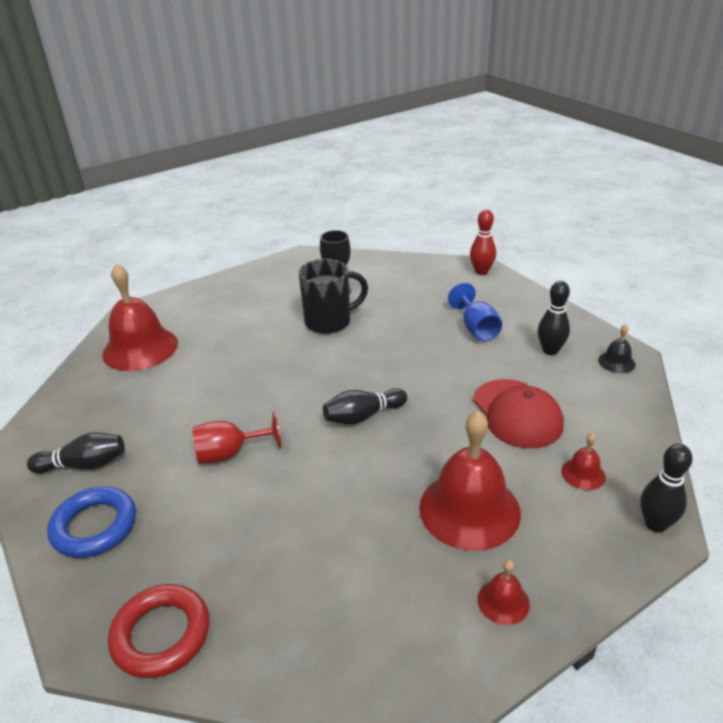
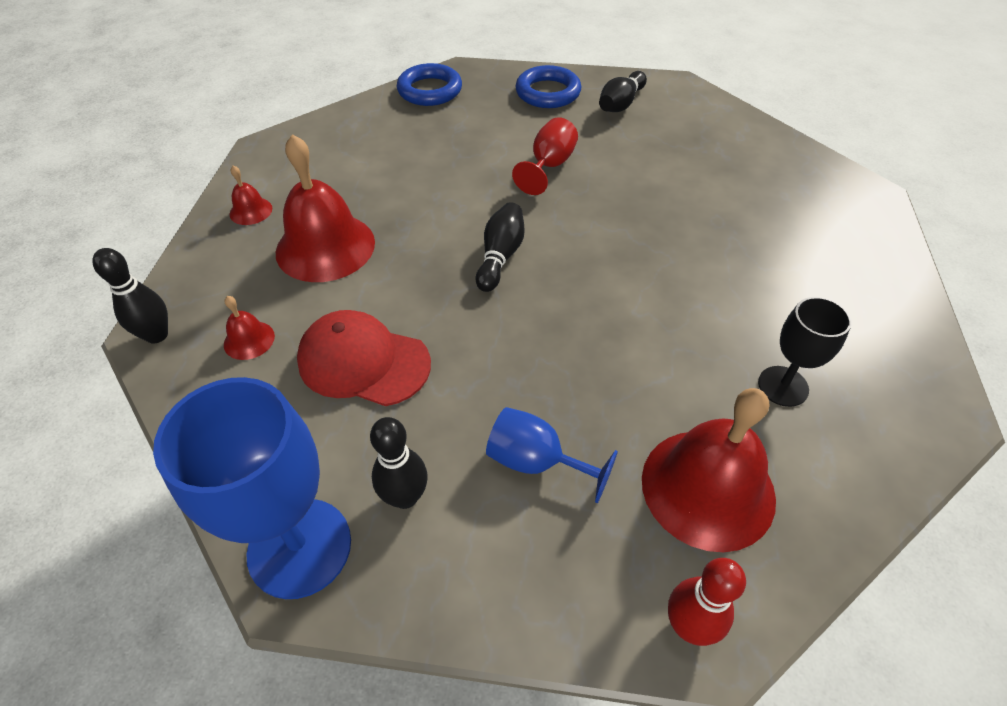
camera: 130 degrees right, 15 degrees up
red bell [102,263,178,371] -> red bell moved to [642,388,776,552]
red ring [108,584,210,678] -> blue ring [397,63,462,106]
black mug [299,259,368,334] -> none
black bell [598,324,636,373] -> blue goblet [153,377,351,599]

